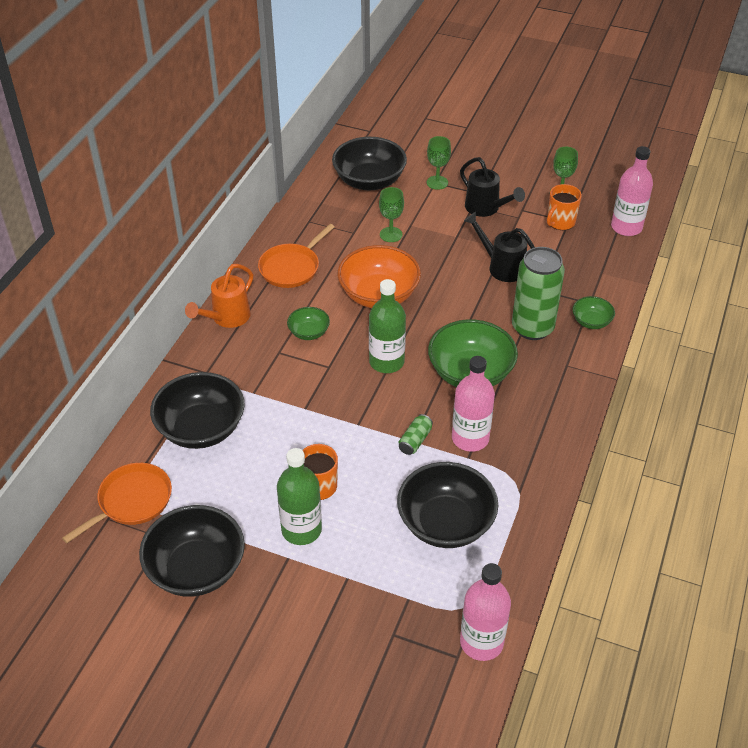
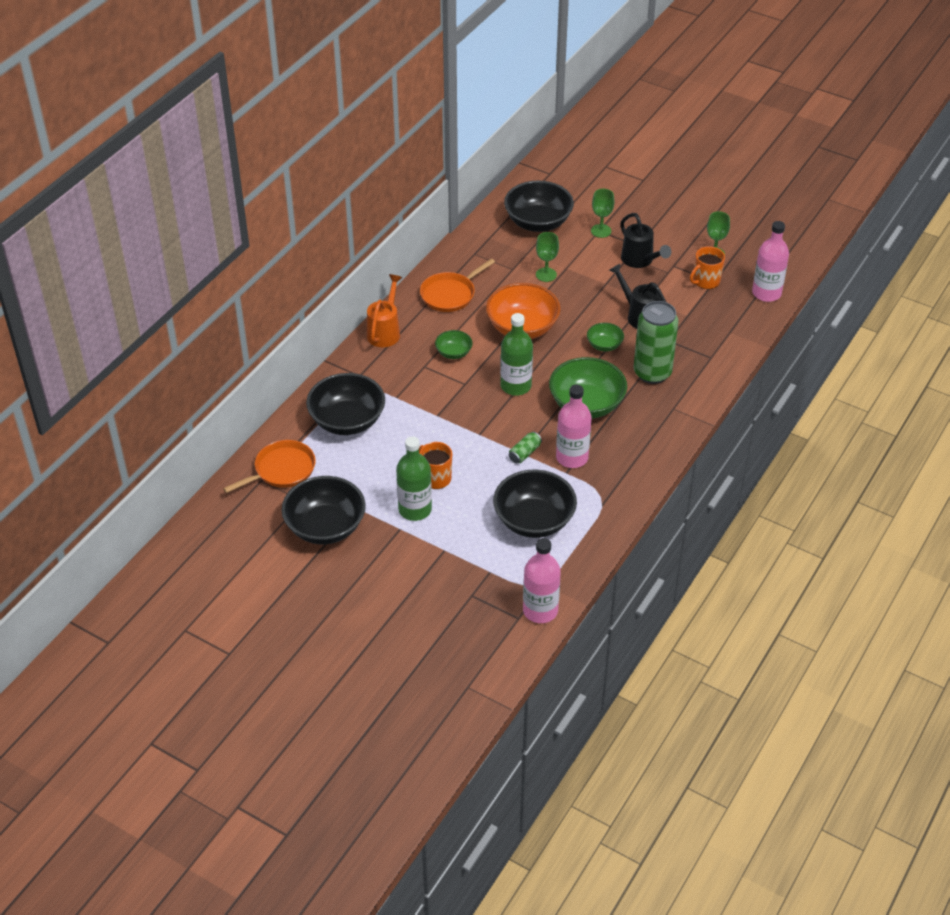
camera: 10 degrees right, 0 degrees up
orange watering can [185,264,253,328] -> orange watering can turned 150 degrees clockwise [367,274,402,347]
green bowl [573,296,615,329] -> green bowl moved to [587,323,624,352]

